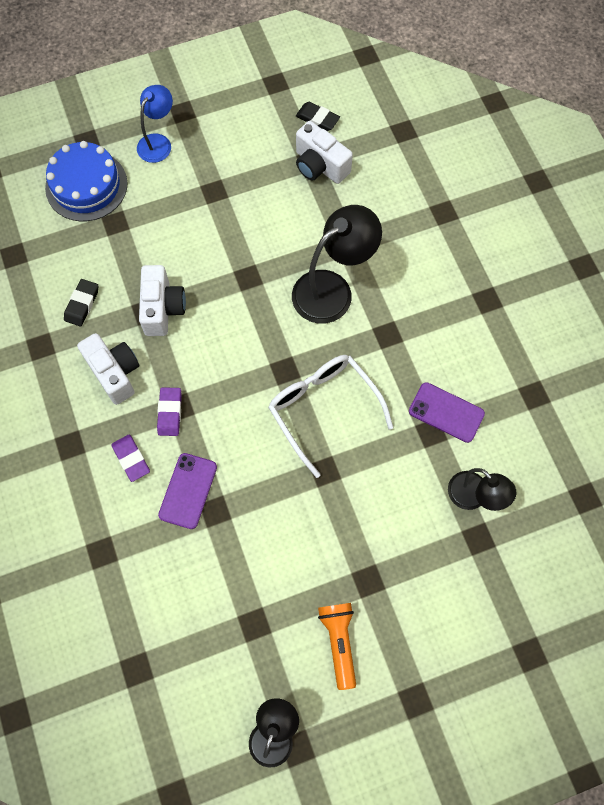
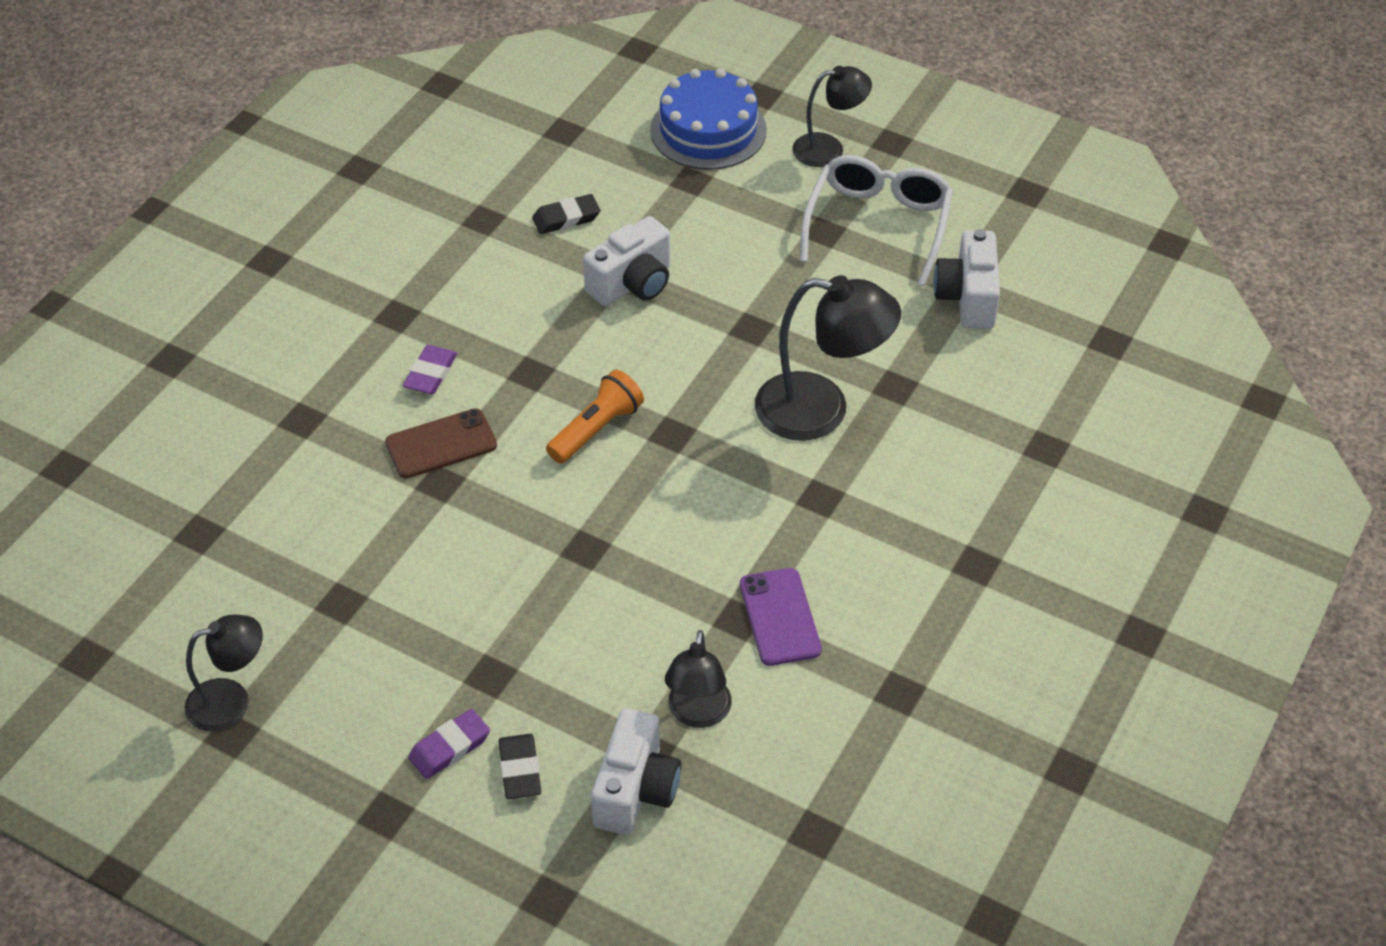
camera: 50 degrees right, 20 degrees down
white camera [77,333,140,405] -> white camera moved to [591,708,681,835]
blue lamp [137,85,173,163] -> black lamp [792,66,872,167]
purple eraser [157,387,182,436] -> purple eraser moved to [408,709,490,779]
purple phone [158,453,217,529] -> brown phone [385,408,497,478]
white glasses [268,355,393,478] -> white glasses moved to [800,155,953,286]
black eraser [296,102,340,131] -> black eraser moved to [499,734,541,799]
orange flashlight [318,603,356,690] -> orange flashlight moved to [546,370,644,464]

